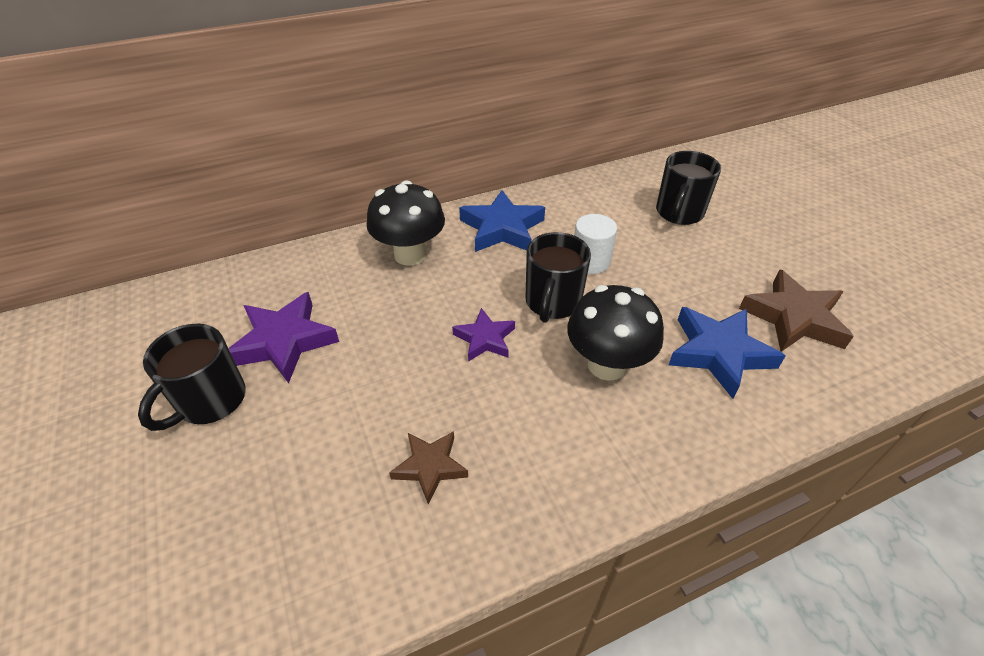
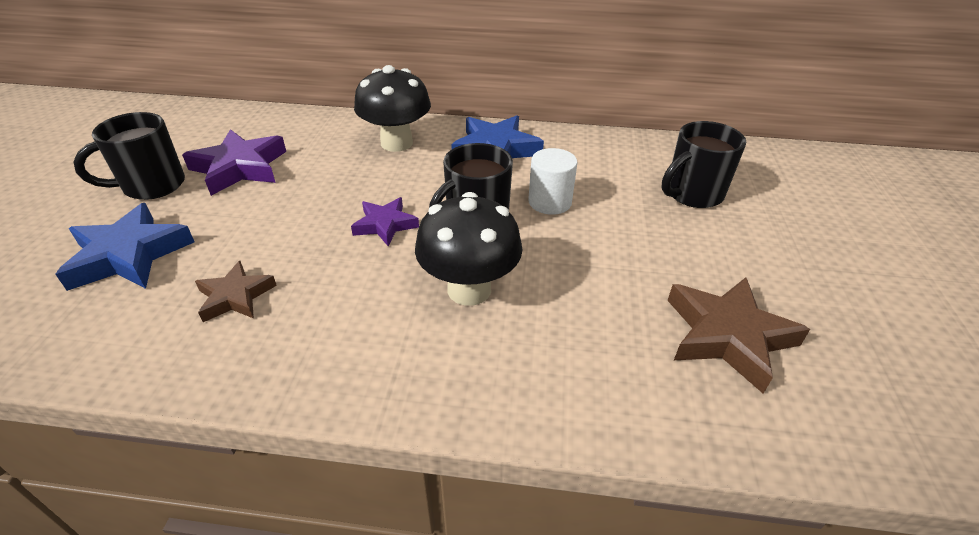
camera: 30 degrees right, 5 degrees down
blue star [669,307,786,399] -> blue star moved to [55,203,194,291]

